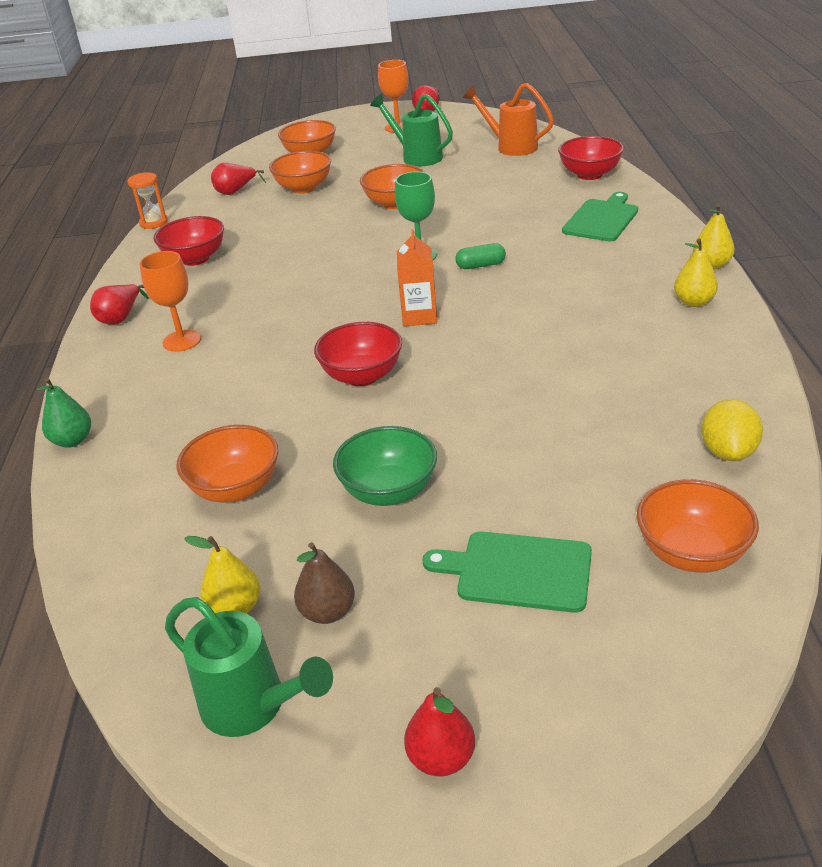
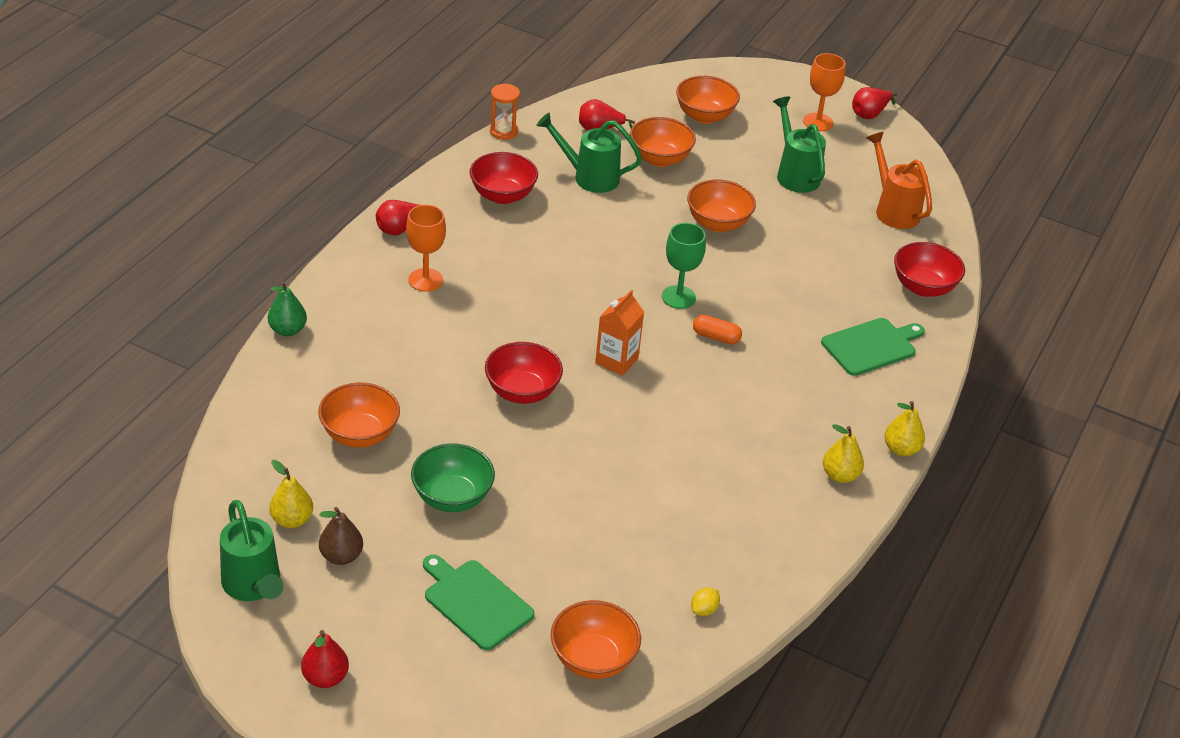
camera: 25 degrees right, 5 degrees up
green capsule [455,243,506,269] -> orange capsule [693,315,742,344]
yellow lemon [701,399,763,461] -> yellow lemon [691,587,720,616], size x0.55
none -> green watering can [536,113,642,193]

